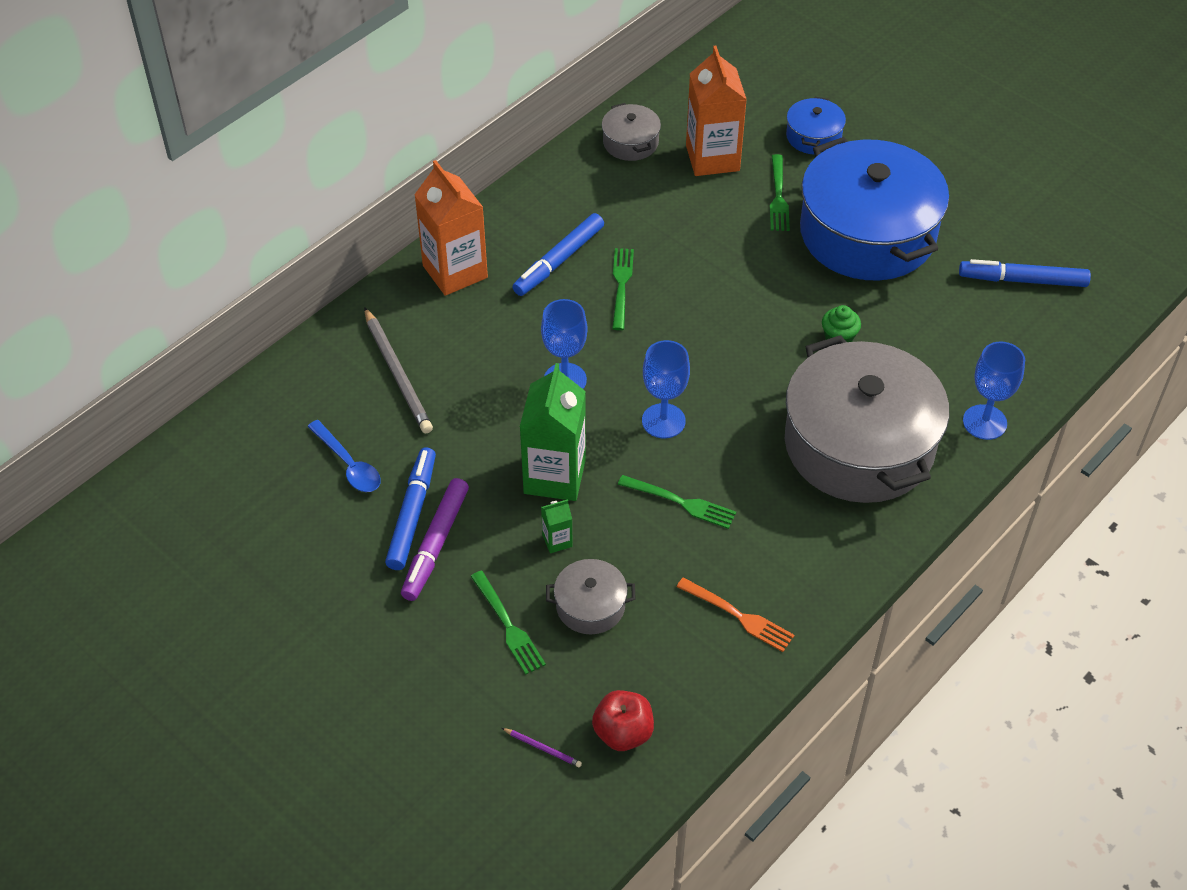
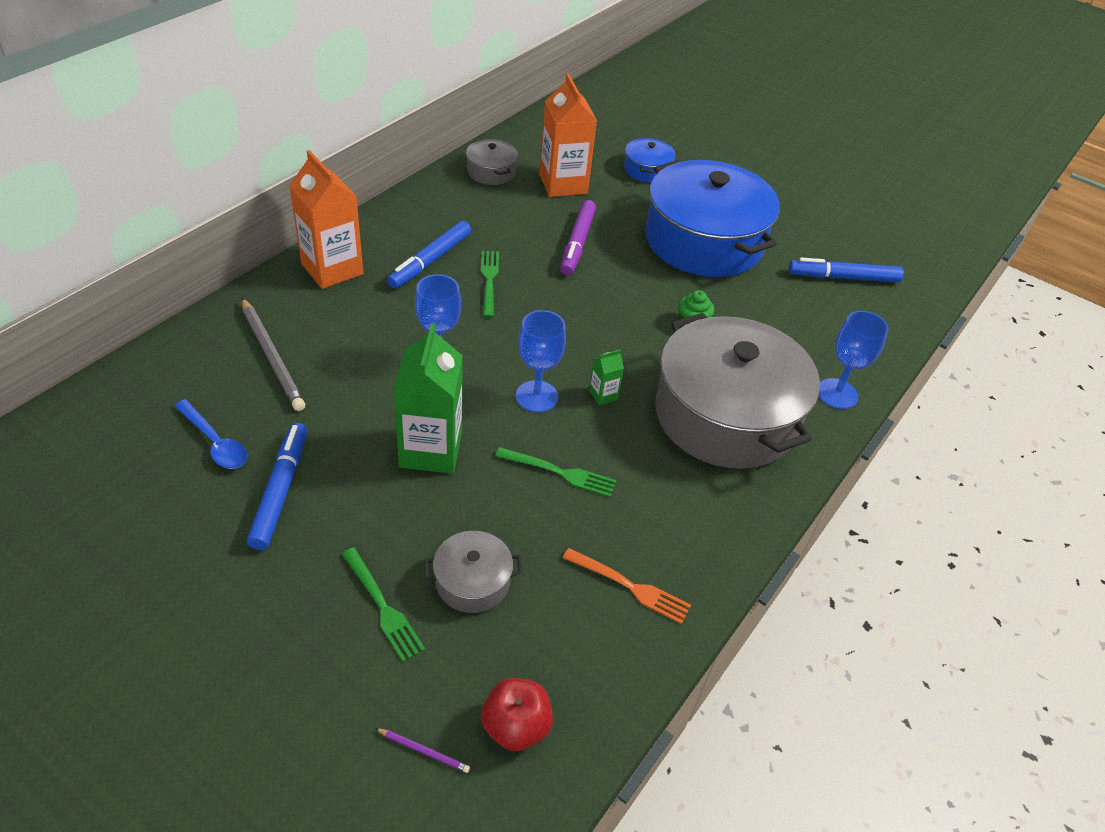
camera: 10 degrees left, 5 degrees down
purple marker [401,478,469,601] -> purple marker moved to [560,200,596,276]
green carton [541,499,573,553] -> green carton moved to [589,349,624,405]
green fork [770,154,790,231] -> none

